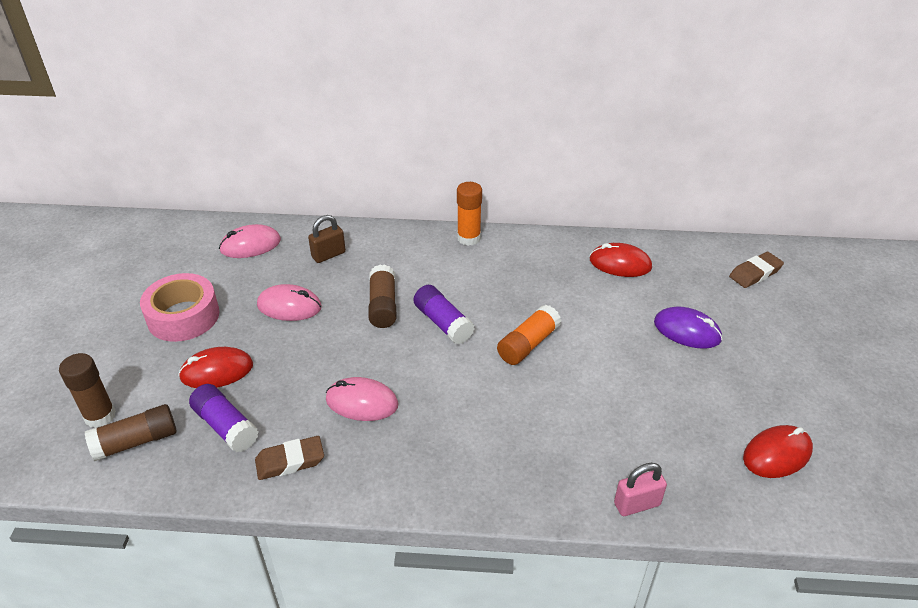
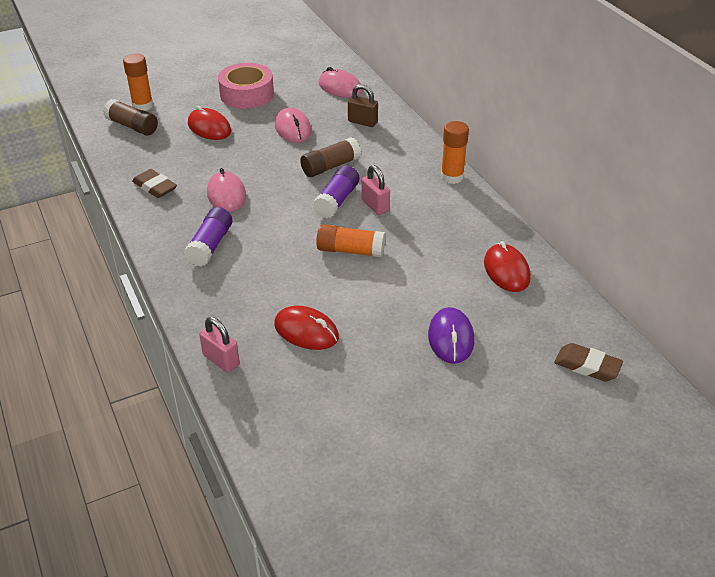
camera: 60 degrees right, 0 degrees up
brown glue stick [59,353,116,428] -> orange glue stick [123,53,153,111]
purple glue stick [189,384,258,452] -> purple glue stick moved to [184,207,232,266]
red mouse [743,425,813,478] -> red mouse moved to [274,306,339,350]
none -> pink padlock [361,165,390,215]

